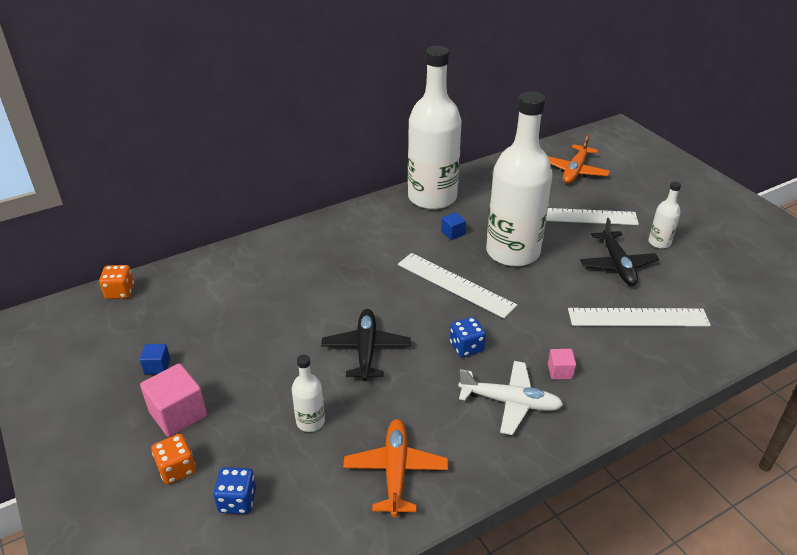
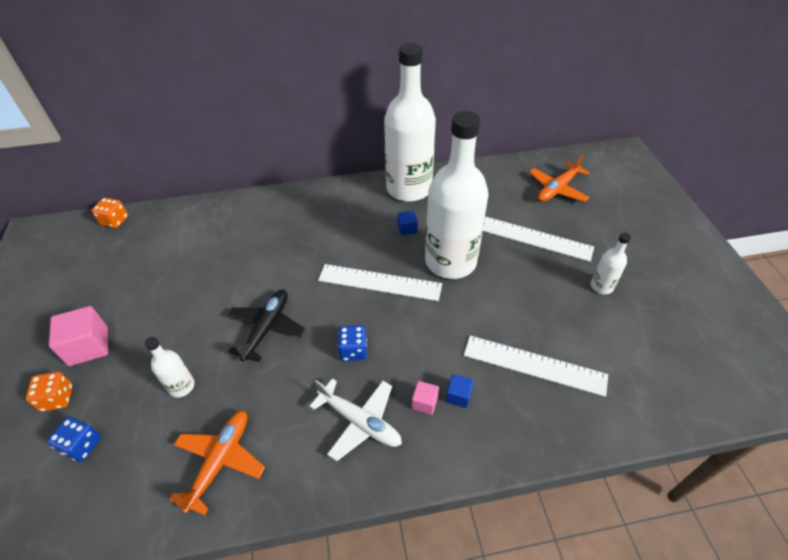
camera: 20 degrees right, 10 degrees up
blue cube [140,344,170,374] -> blue cube moved to [446,374,474,408]
white ruler [398,253,517,319] -> white ruler turned 45 degrees counterclockwise [318,264,442,301]
black plane [580,218,659,286] -> none

